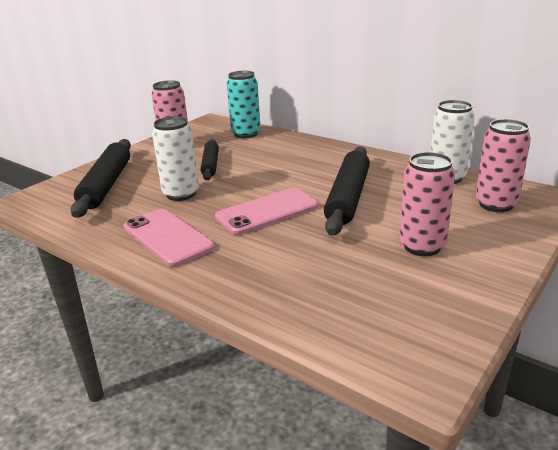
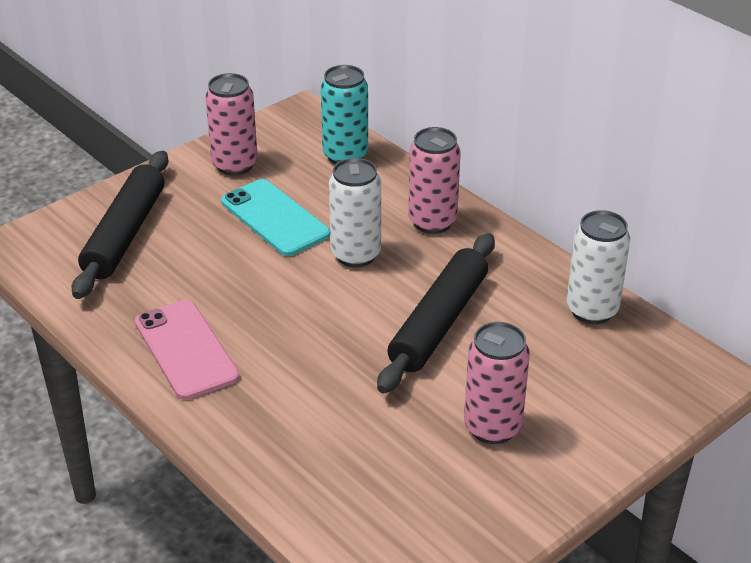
camera: 10 degrees right, 10 degrees up
white can [152,116,199,201] -> white can moved to [329,158,381,267]
black rolling pin [200,139,219,180] -> turquoise phone [221,179,330,256]
pink phone [215,188,318,235] -> none
pink can [476,119,531,212] -> pink can moved to [408,127,461,234]

